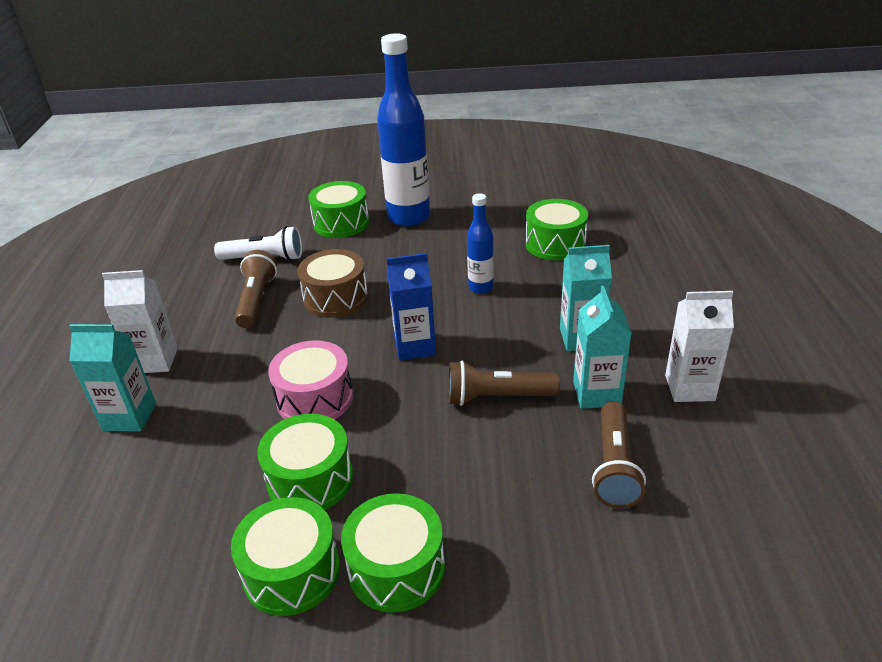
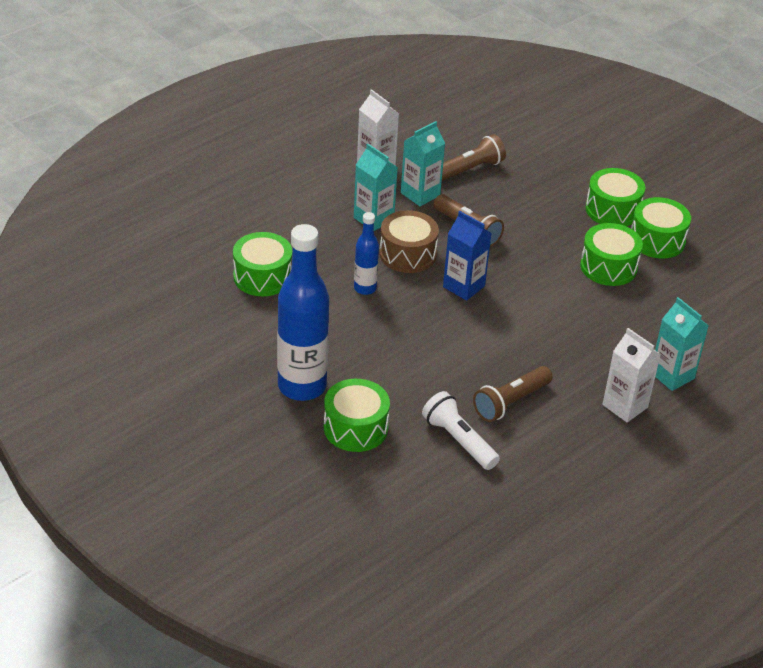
camera: 135 degrees left, 5 degrees up
pink drum [268,340,353,420] -> none
brown drum [297,249,368,318] -> brown drum moved to [379,210,439,273]

